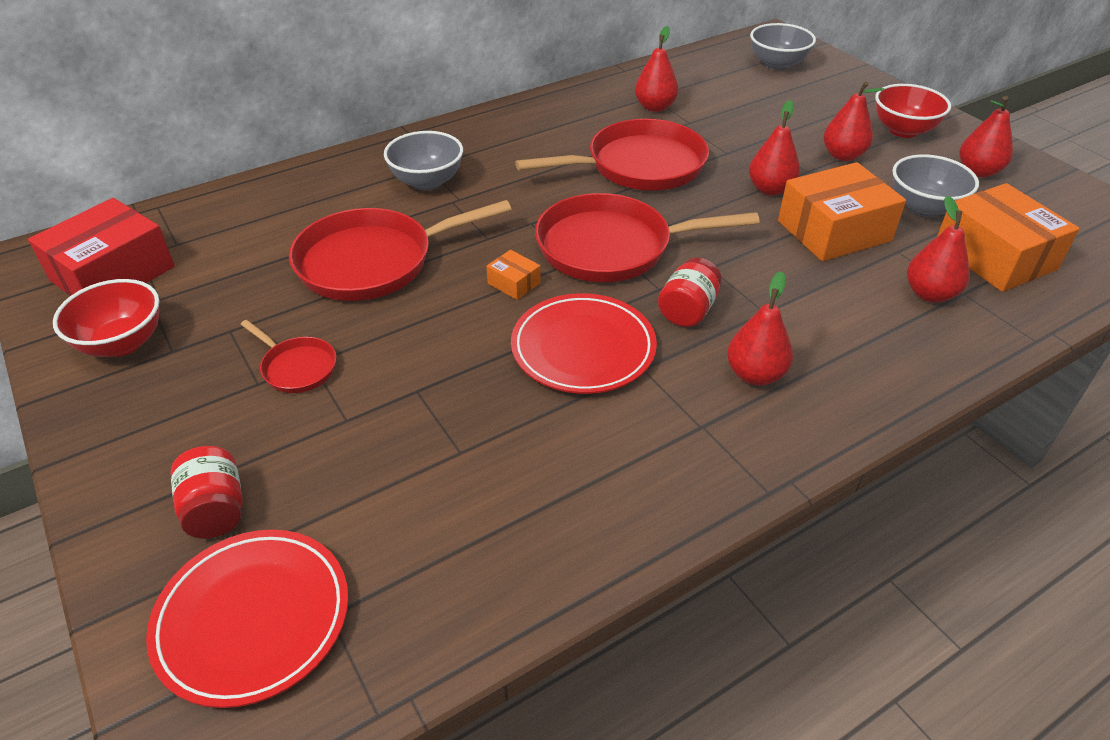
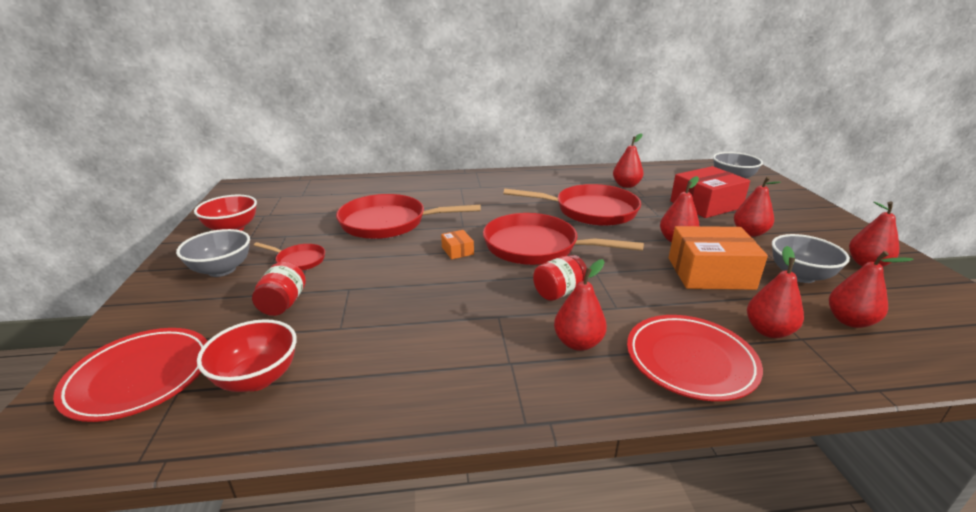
camera: 25 degrees right, 15 degrees down
red box [28,198,175,296] -> red box moved to [670,166,750,218]
red jar [170,446,243,538] -> red jar moved to [252,262,306,316]
red pan [240,320,336,393] -> red pan turned 45 degrees counterclockwise [254,242,325,271]
grey bowl [384,131,463,191] -> grey bowl moved to [176,229,250,277]
red plate [511,293,657,394] -> red plate moved to [627,315,763,401]
red bowl [875,84,951,138] -> red bowl moved to [197,319,297,392]
orange box [937,183,1080,292] -> red pear [829,251,913,328]

